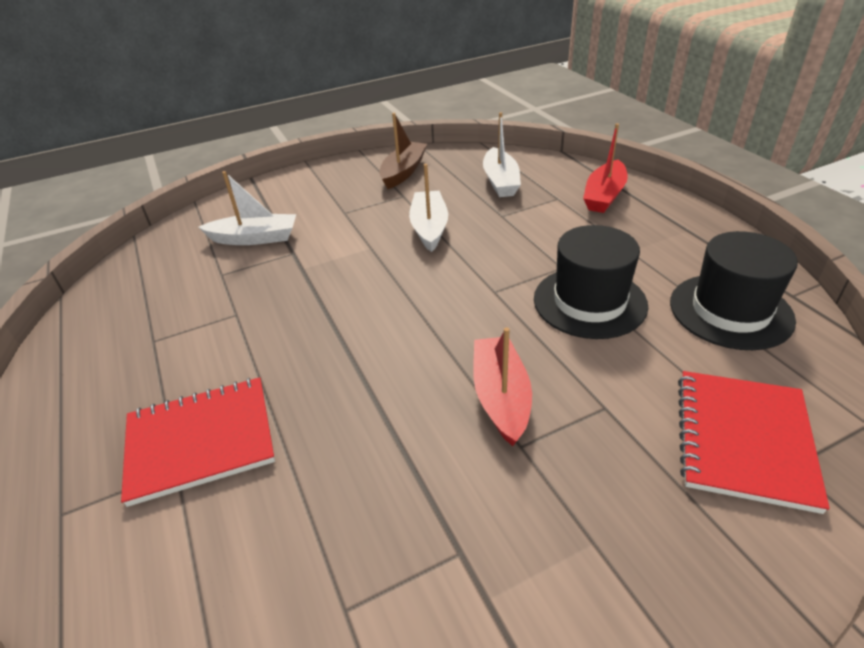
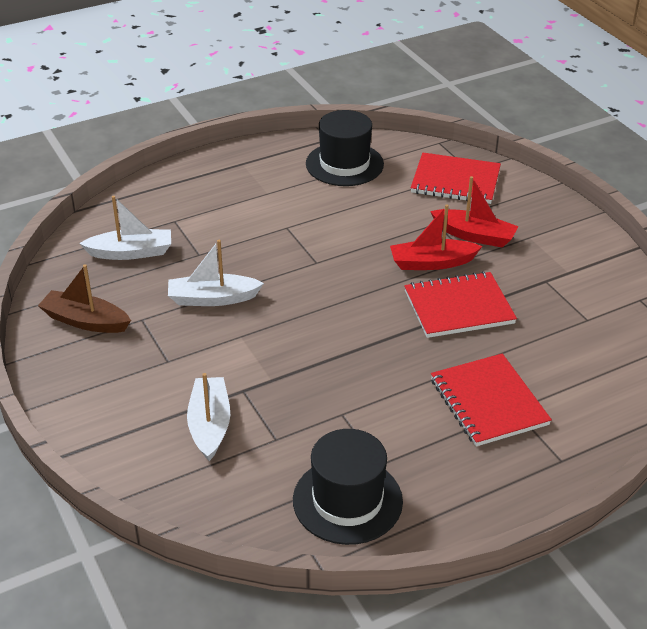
camera: 95 degrees left, 0 degrees up
black hat [534,225,648,339] -> black hat moved to [293,429,403,545]
red boat [583,123,628,213] -> red boat moved to [430,176,518,248]
none -> red notebook [404,271,517,338]

